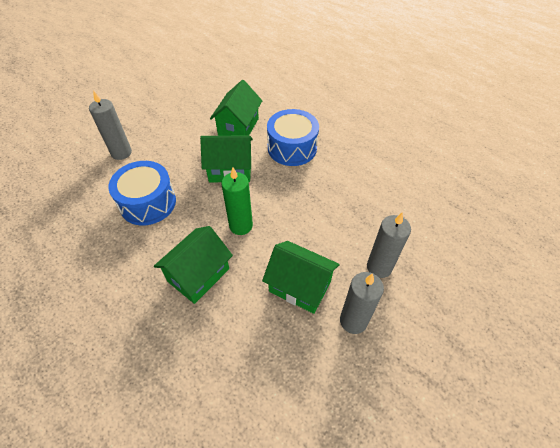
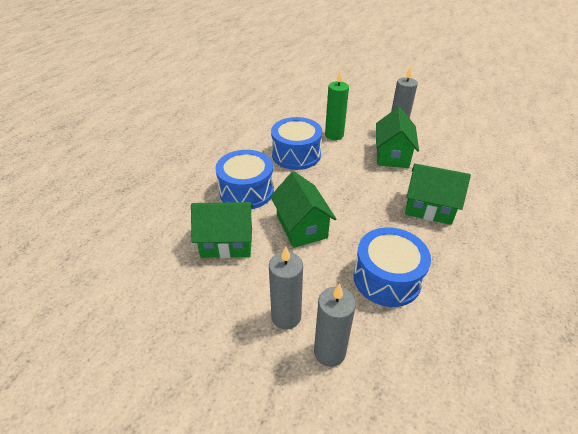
camera: 110 degrees left, 10 degrees down
green candle [221,167,253,235] -> green candle moved to [325,71,349,140]
grey candle [367,213,411,278] -> grey candle moved to [269,246,303,330]
none -> blue drum [271,117,322,170]

